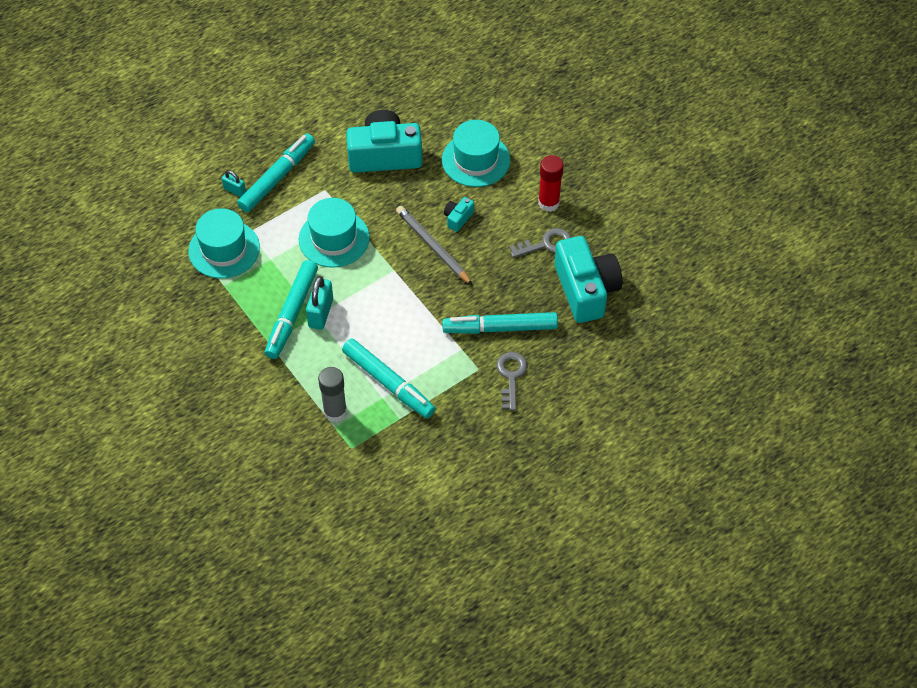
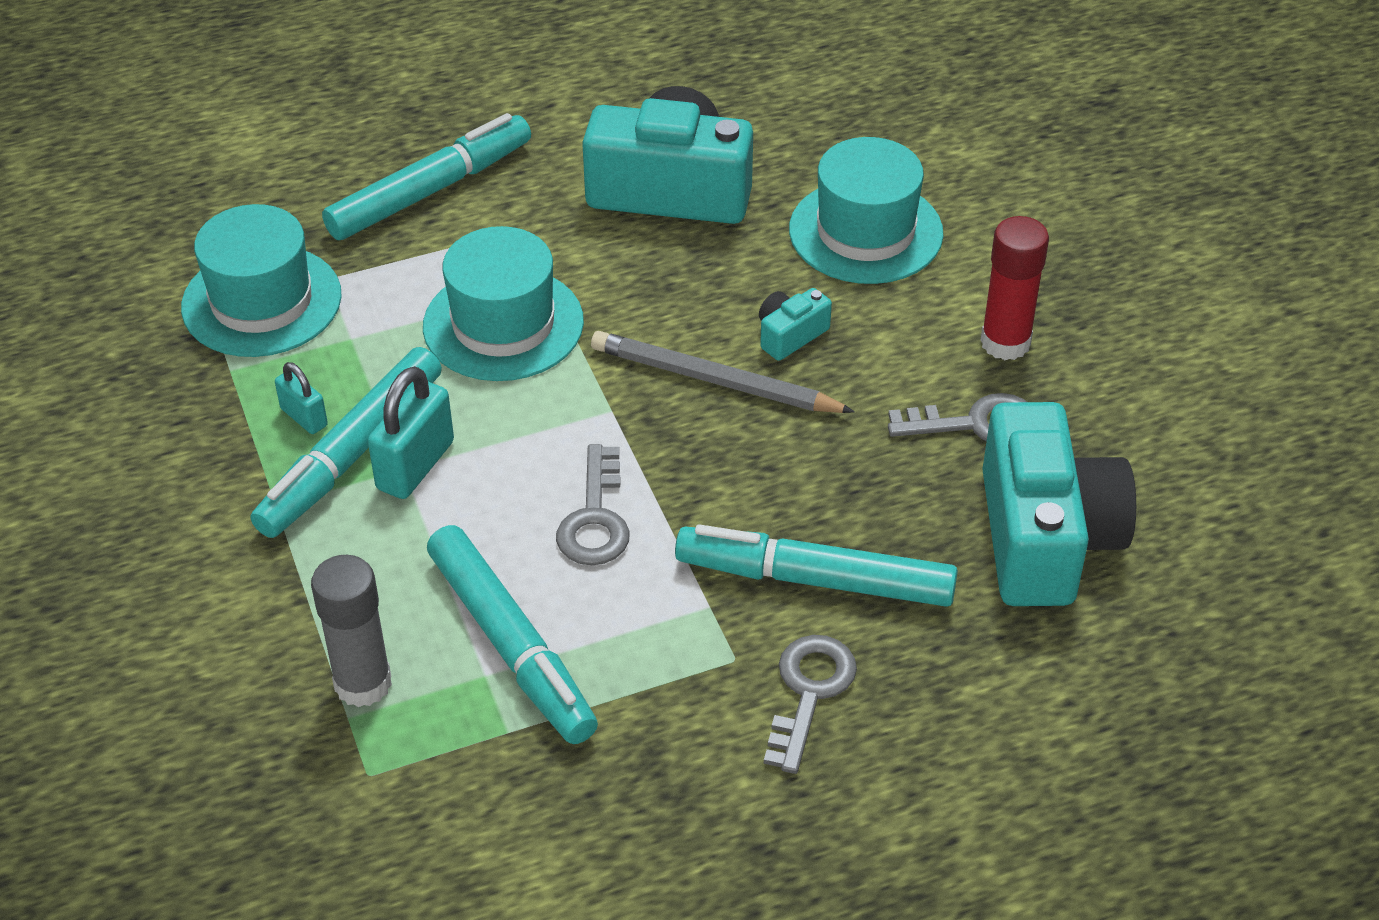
camera: 15 degrees right, 10 degrees down
turquoise padlock [222,170,246,197] -> turquoise padlock moved to [275,362,328,434]
grey pencil [396,206,472,285] -> grey pencil turned 45 degrees counterclockwise [591,331,855,413]
none -> grey key [556,444,629,565]

